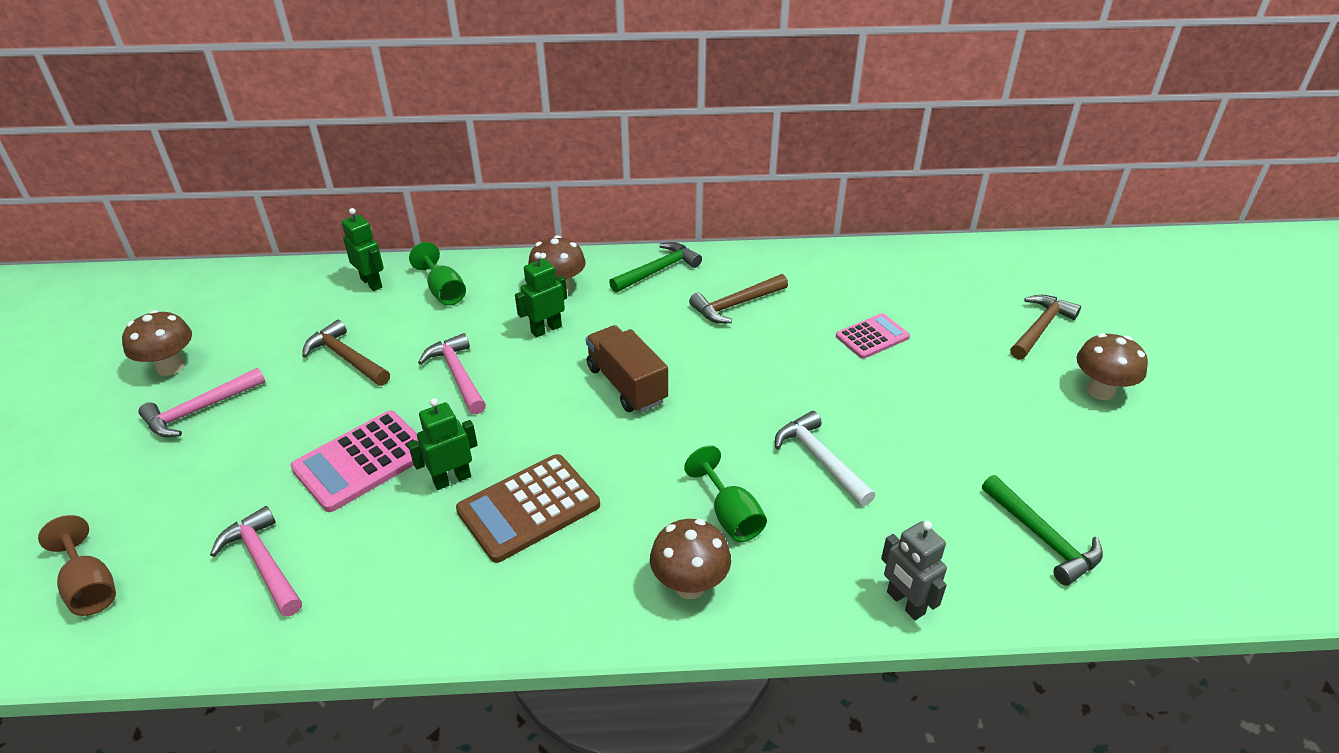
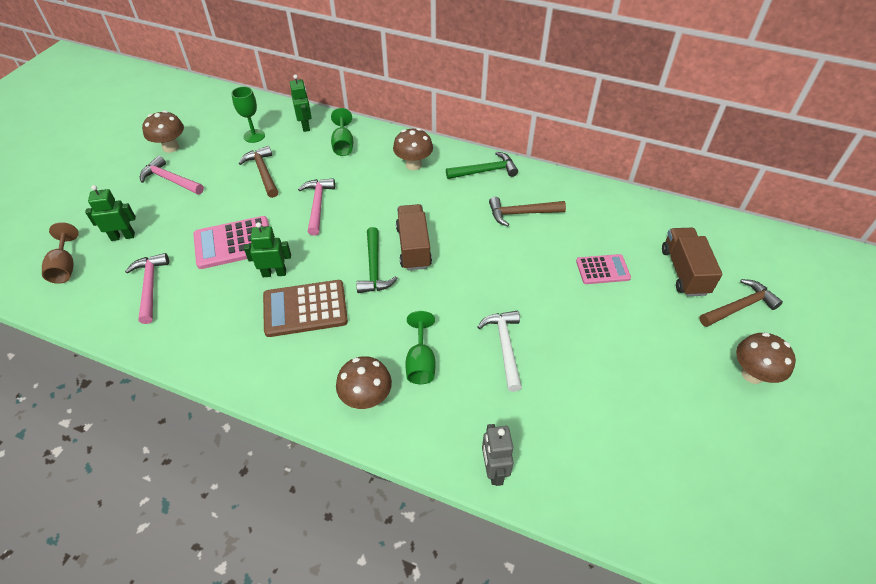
camera: 25 degrees right, 10 degrees up
pink hammer [138,368,265,437] -> pink hammer turned 45 degrees clockwise [140,156,204,195]
green robot [515,252,567,338] -> green robot moved to [85,185,136,241]
green hammer [982,475,1103,586] -> green hammer moved to [356,227,398,293]
none -> green goblet [231,86,265,143]
none -> brown truck [662,228,722,296]

